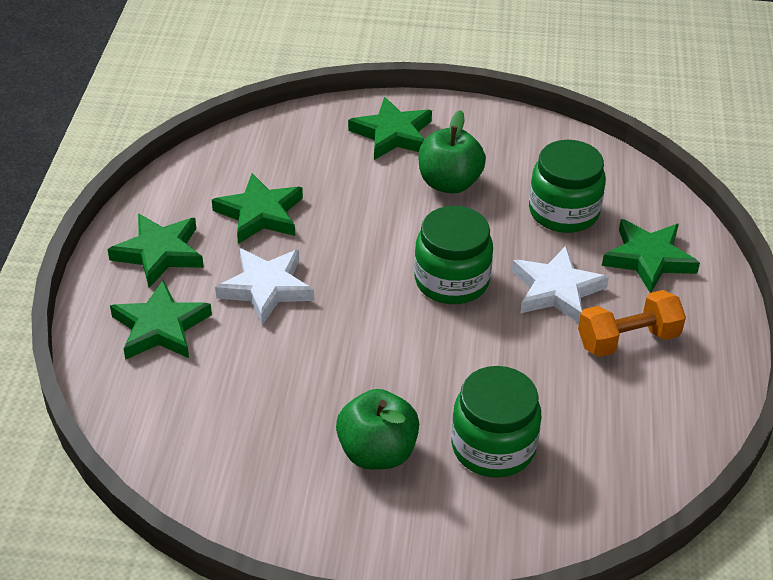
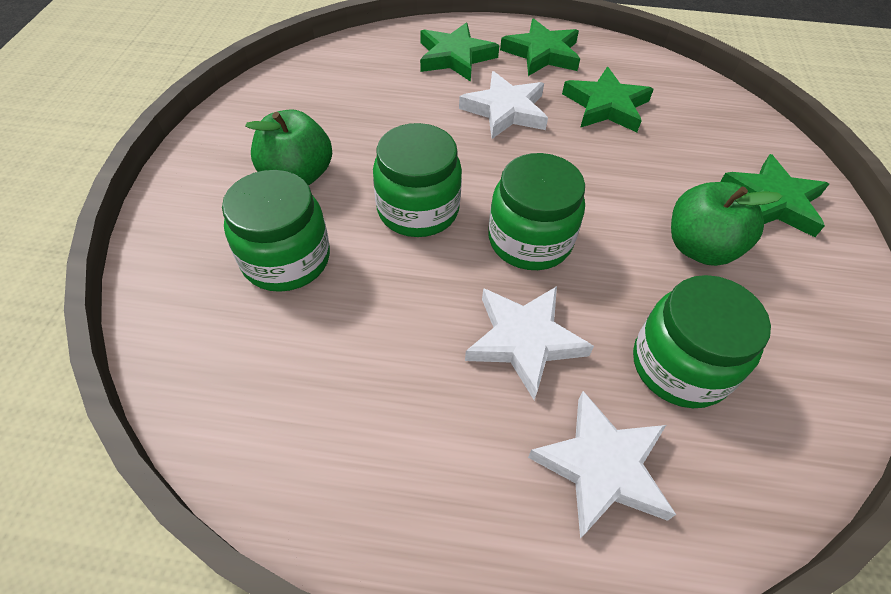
camera: 90 degrees right, 10 degrees up
orange dumbbell [578,290,686,357] -> none
green star [602,219,700,293] -> white star [528,391,676,539]
none -> green jar [373,123,462,237]

